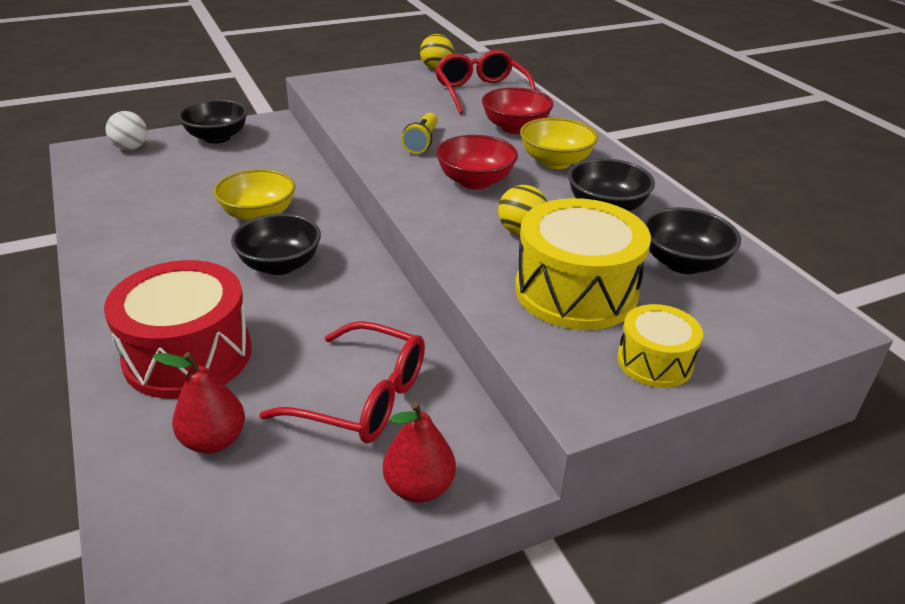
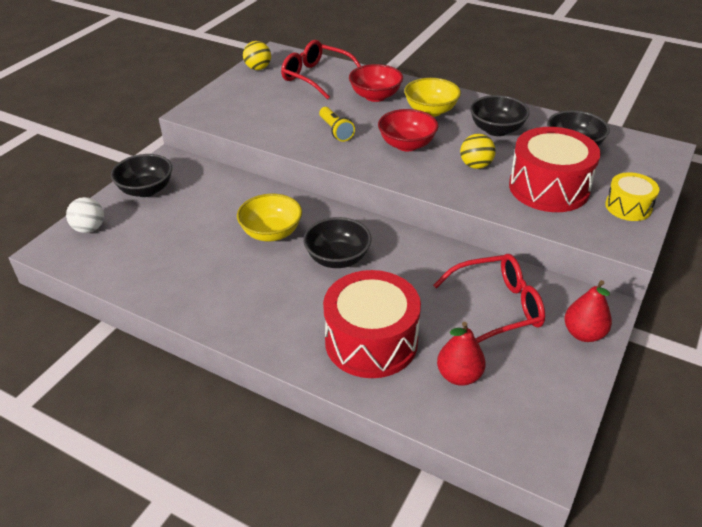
camera: 35 degrees left, 5 degrees up
yellow drum [515,198,651,330] -> red drum [509,127,601,212]

